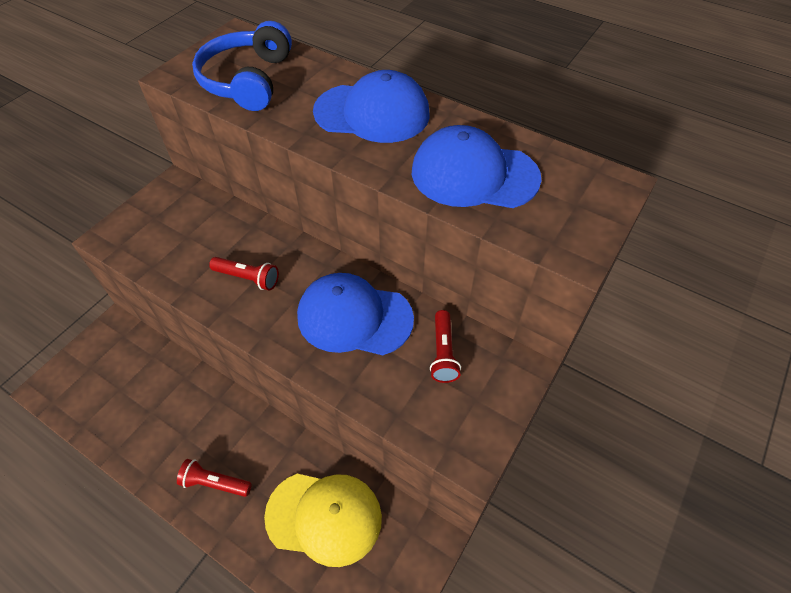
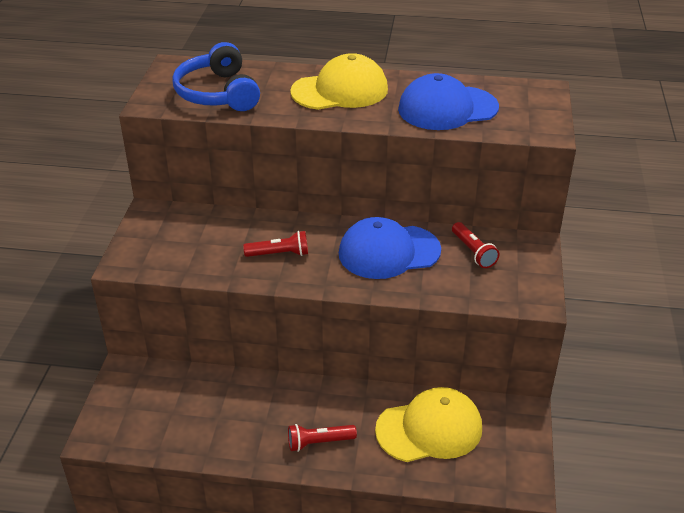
camera: 25 degrees left, 15 degrees down
blue cap [313,70,430,143] -> yellow cap [290,53,388,110]

